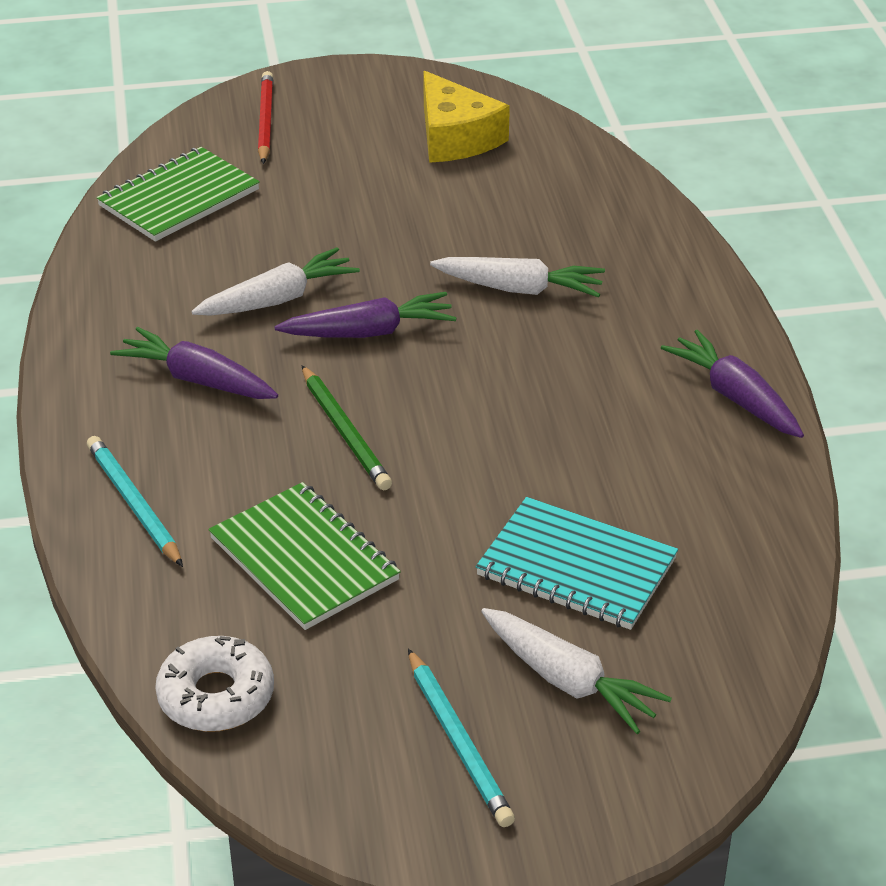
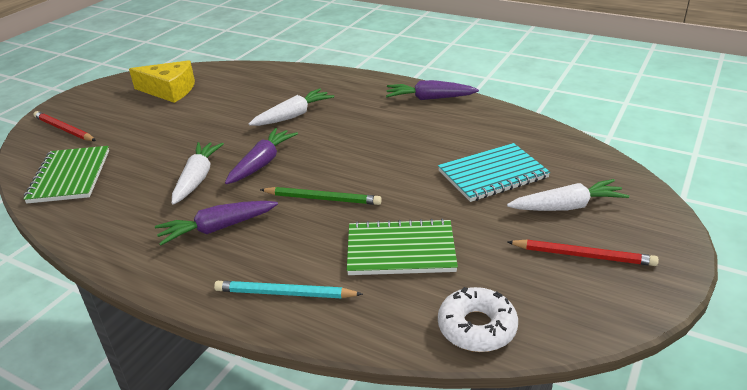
camera: 50 degrees left, 5 degrees down
turquoise pencil [408,649,515,827] -> red pencil [507,240,659,266]

